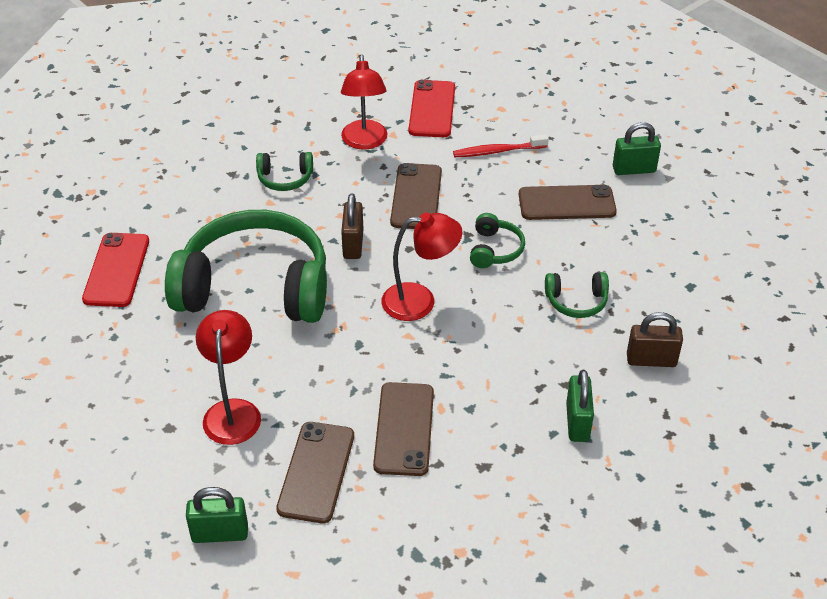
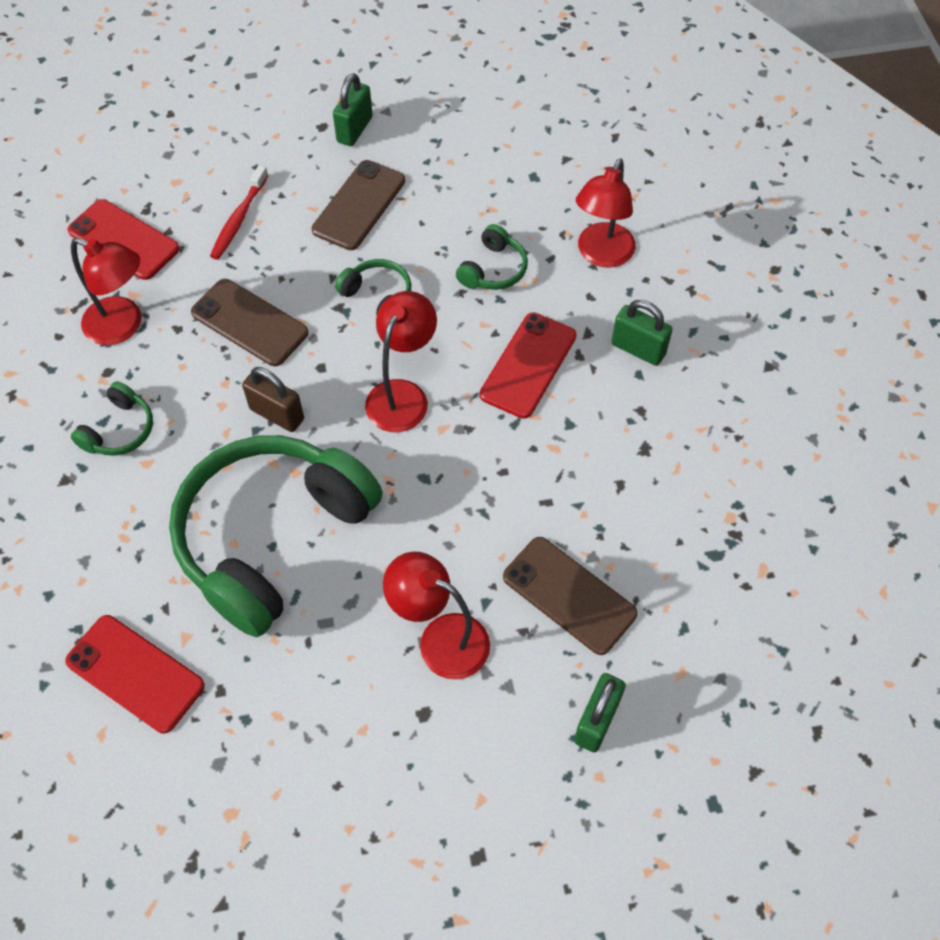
camera: 60 degrees left, 15 degrees up
brown phone [373,382,434,476] -> none
brown padlock [627,312,683,367] -> red lamp [576,158,636,268]
none -> red phone [480,312,577,419]

